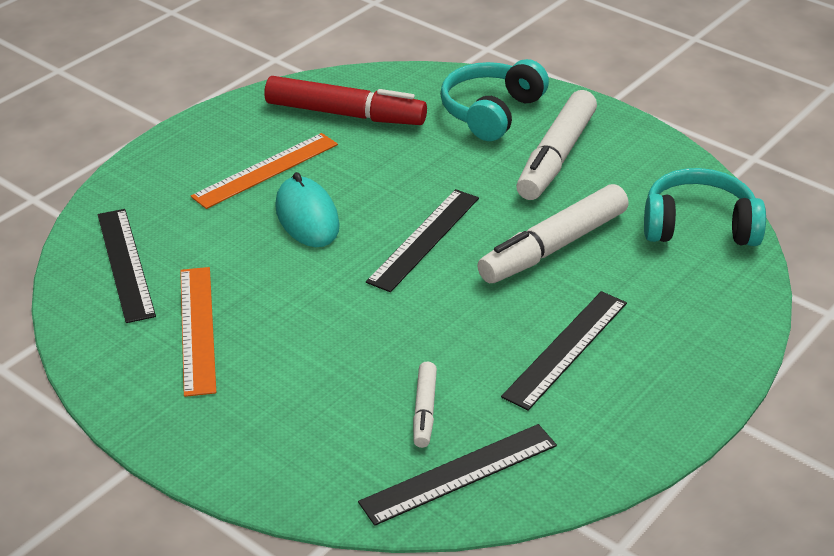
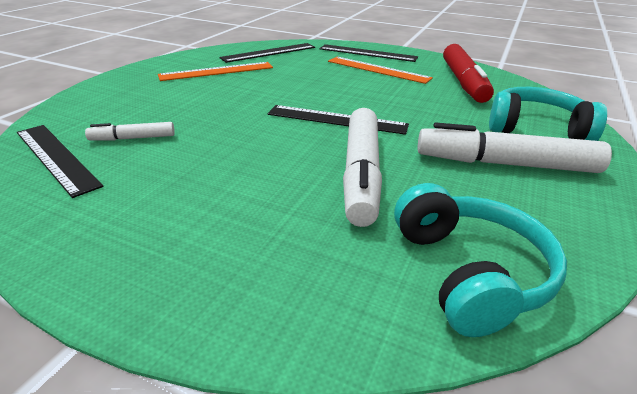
camera: 75 degrees right, 5 degrees down
turquoise mouse [275,172,340,247] -> none
white marker [477,184,629,283] -> white marker turned 120 degrees counterclockwise [343,108,382,227]
black ruler [501,291,627,411] -> black ruler moved to [319,44,418,62]

